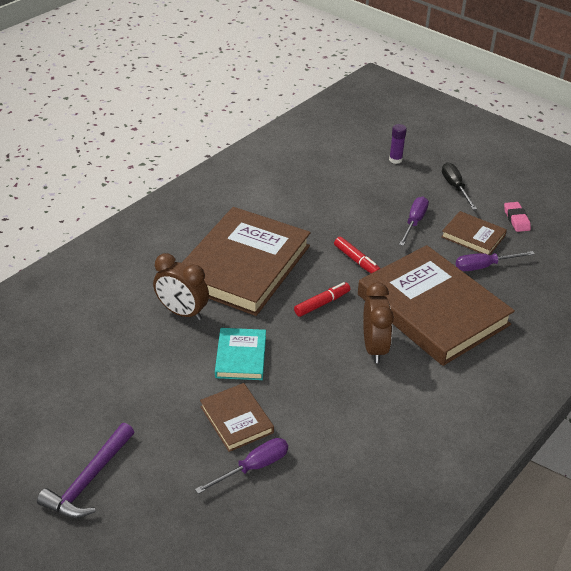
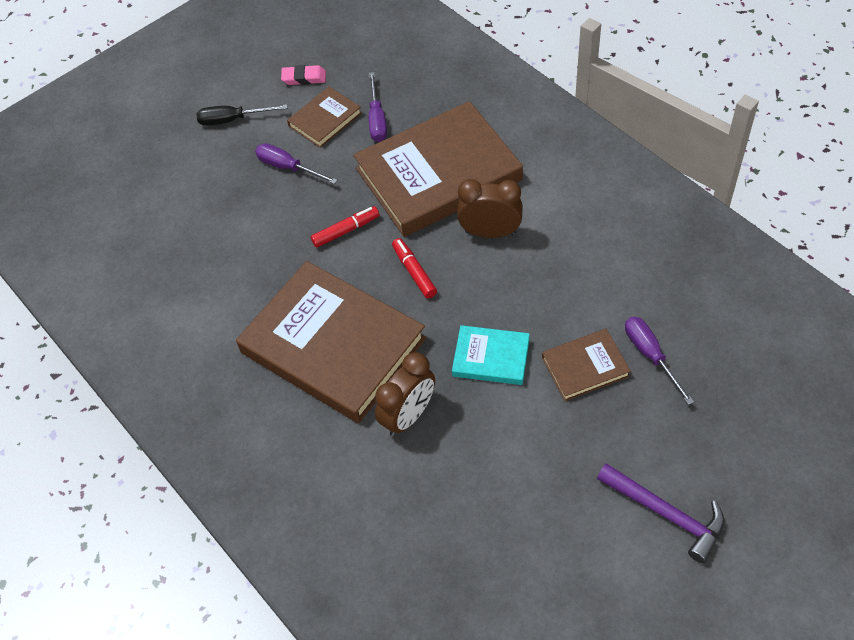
camera: 75 degrees left, 15 degrees up
purple glue stick [389,124,407,164] -> none

